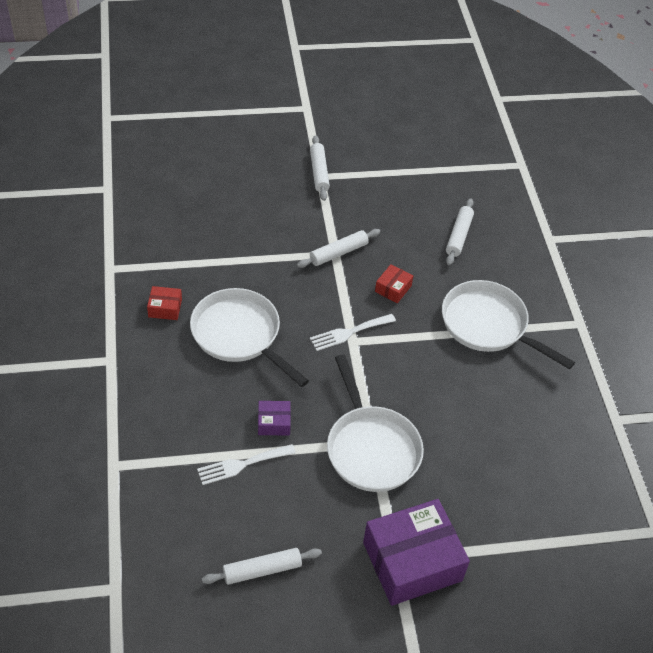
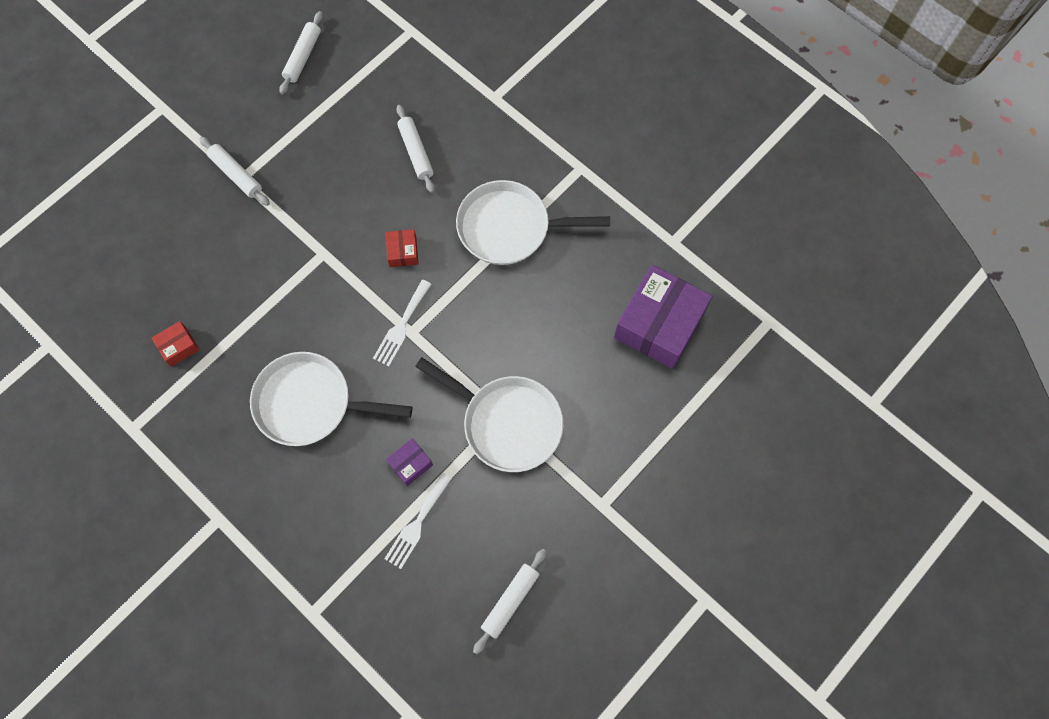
camera: 35 degrees left, 20 degrees up
red box [147,286,182,320] -> red box moved to [152,321,199,367]
white rolling pin [297,229,380,268] -> white rolling pin moved to [279,11,323,95]
purple box [363,499,470,606] -> purple box moved to [614,265,713,369]

